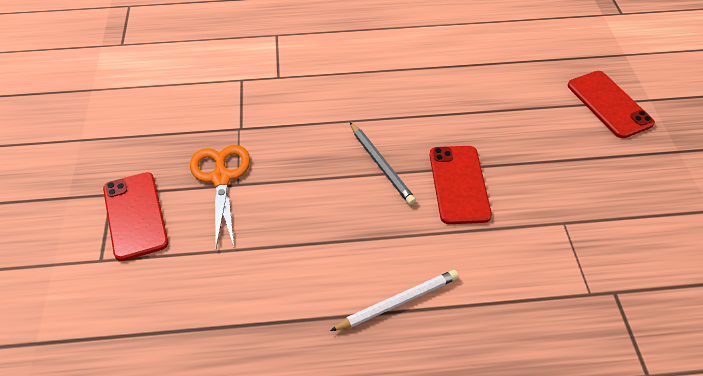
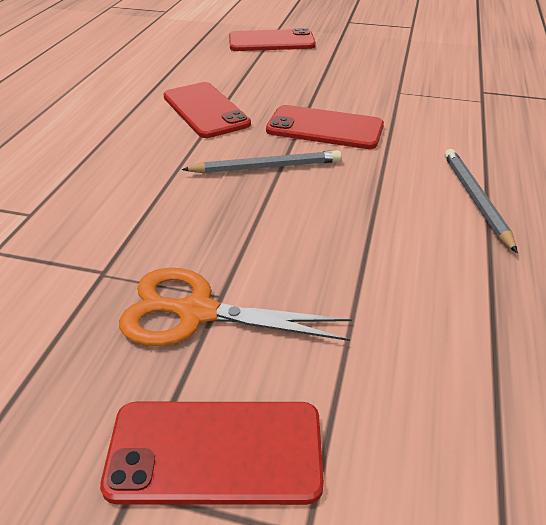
camera: 70 degrees left, 10 degrees down
white pencil [330,270,459,331] -> grey pencil [444,149,518,253]
none -> red phone [163,82,251,138]

